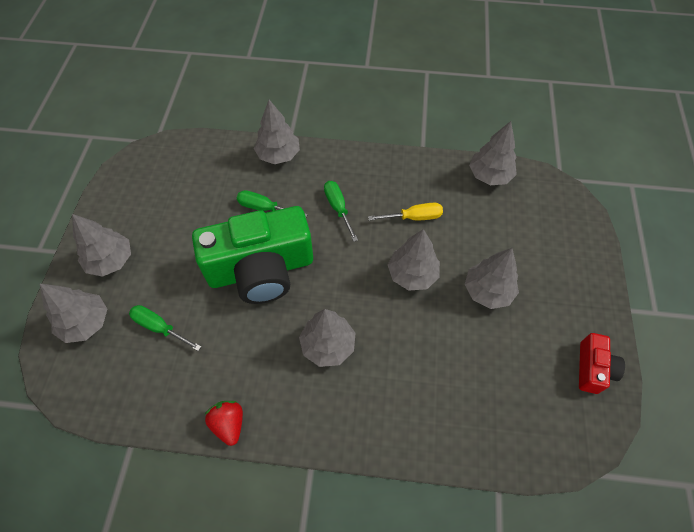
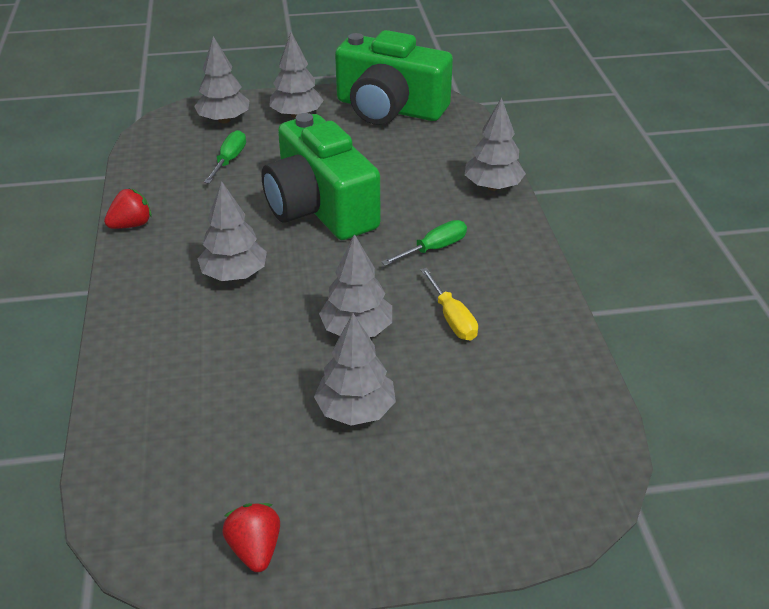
camera: 75 degrees right, 20 degrees down
green screwdriver [237,190,308,217] -> none
grey tree [469,121,517,185] -> none
red camera [579,333,625,394] -> red strawberry [222,503,280,572]
none -> green camera [335,30,453,125]

